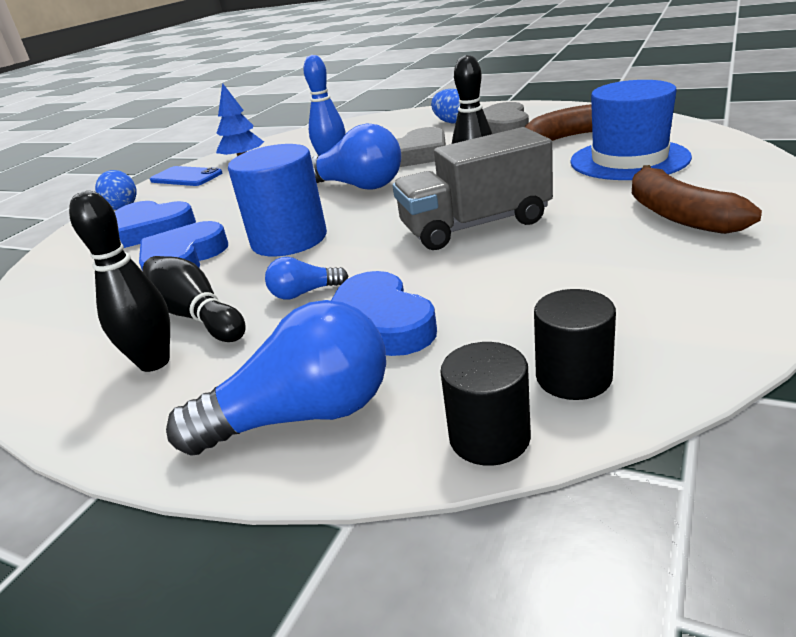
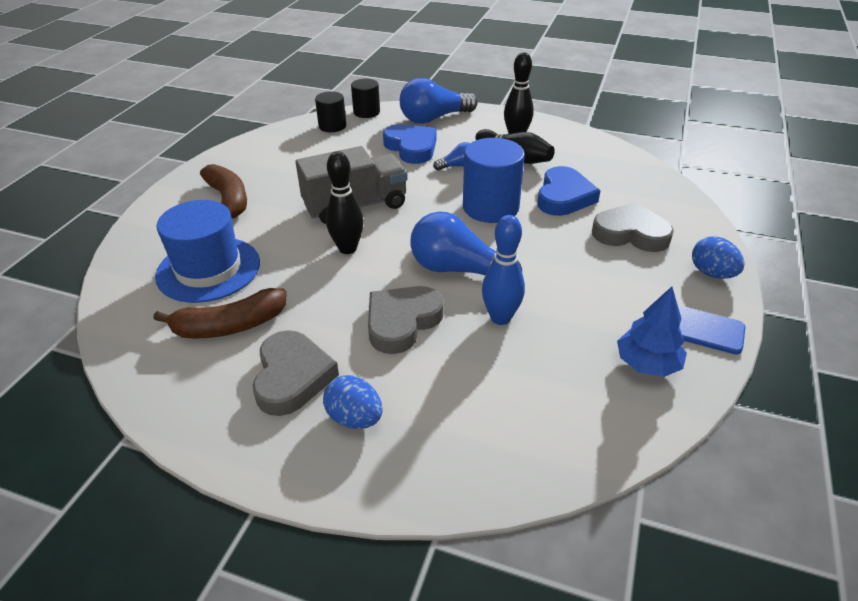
camera: 170 degrees right, 10 degrees up
blue heart [115,201,196,248] -> grey heart [592,202,674,252]

